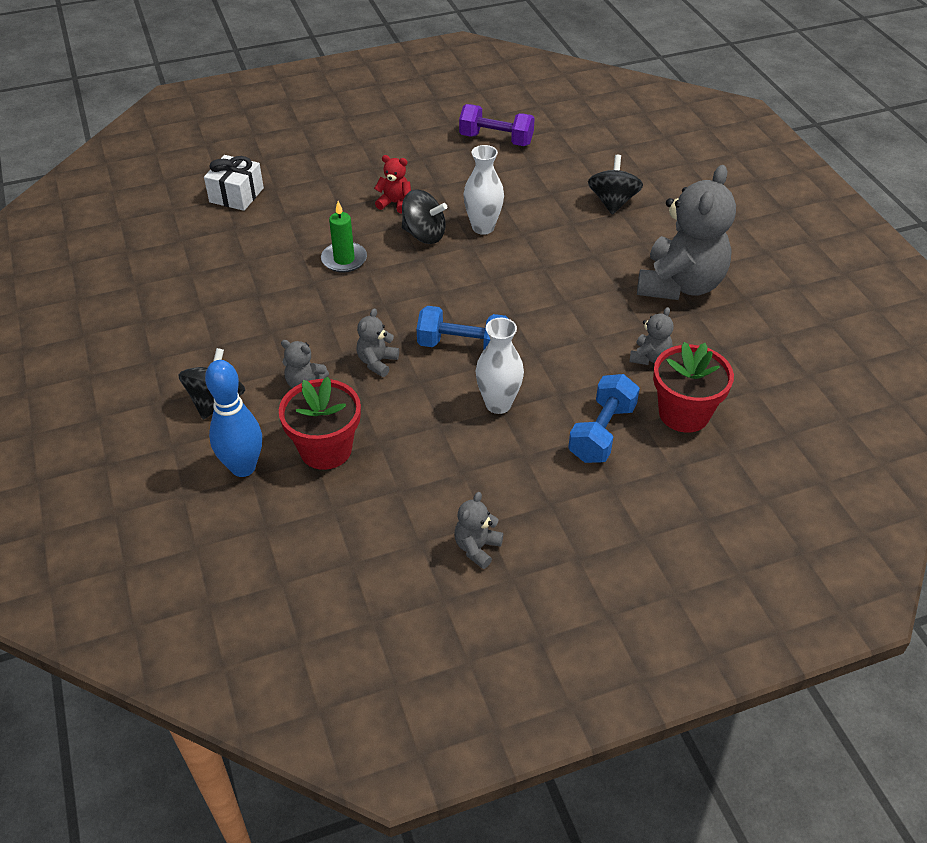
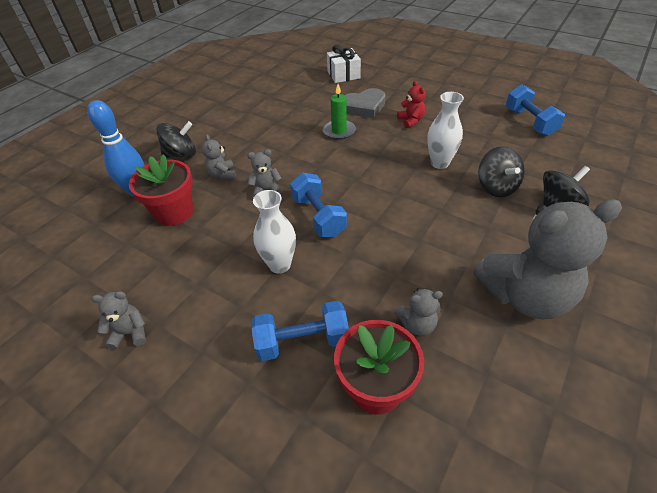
camera: 55 degrees right, 0 degrees up
black spinning top [402,189,447,244] -> black spinning top moved to [478,146,525,197]
purple dumbbell [459,104,535,146] -> blue dumbbell [506,84,565,136]
none -> grey heart [345,88,386,118]

